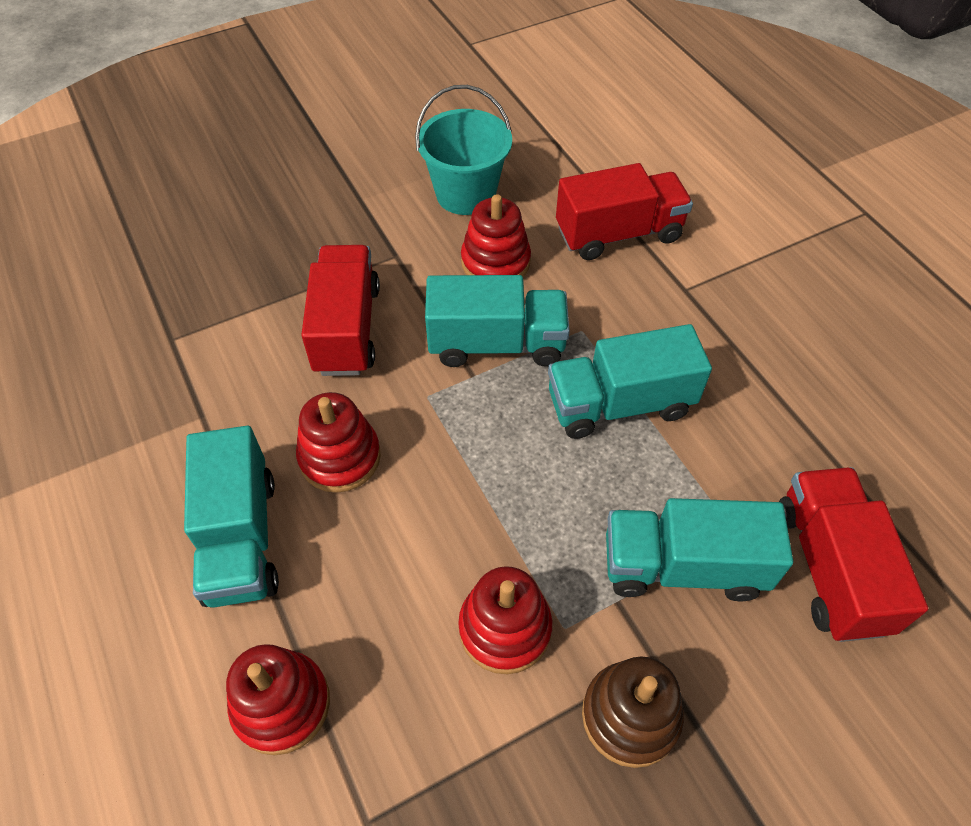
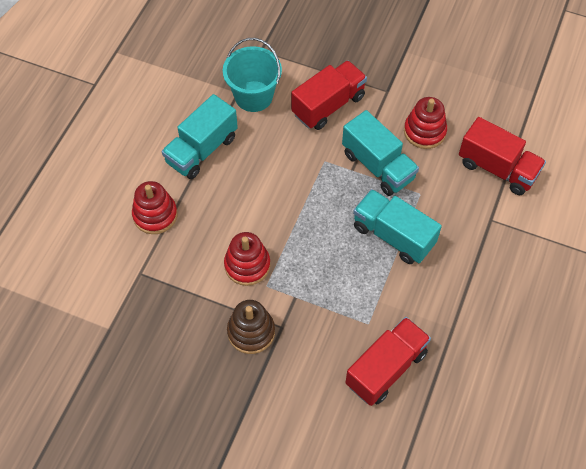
camera: 50 degrees right, 5 degrees up
red stacking toy [296,392,381,493] -> none
turquoise bucket [415,85,512,215] -> turquoise bucket moved to [223,38,282,112]
turquoise truck [606,498,793,601] -> none

